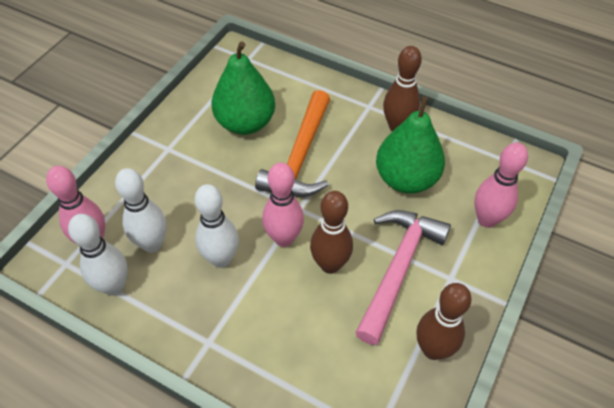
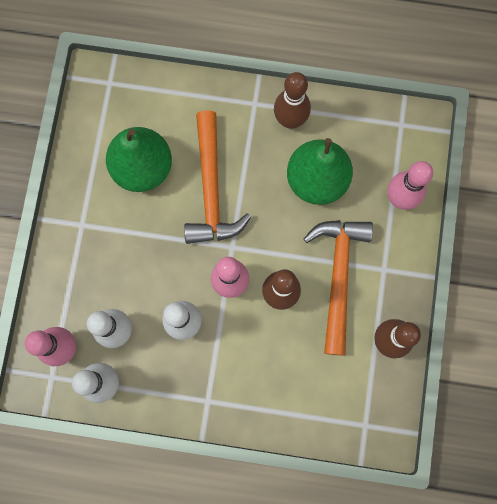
camera: 20 degrees left, 25 degrees up
pink hammer [356,210,451,345] -> orange hammer [304,220,373,356]

